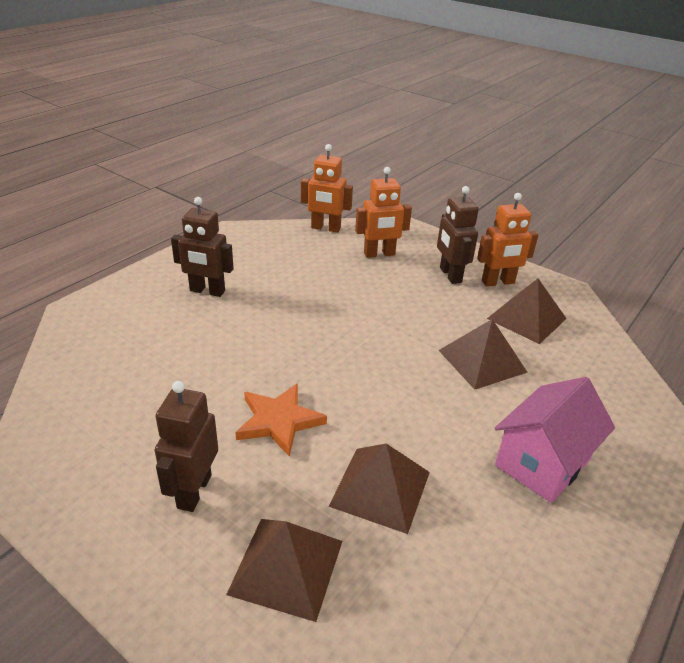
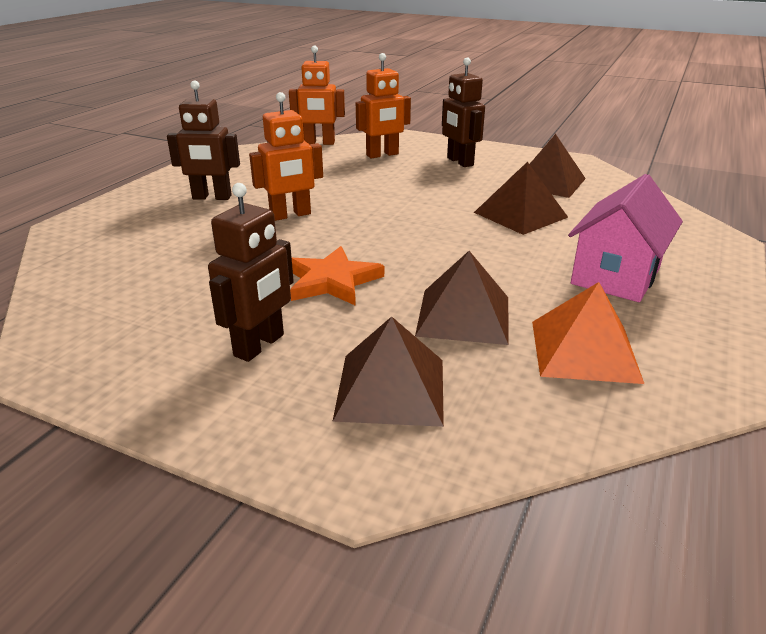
camera: 10 degrees left, 5 degrees down
brown robot [155,381,218,512] -> brown robot turned 150 degrees counterclockwise [208,183,294,362]
orange robot [477,193,538,287] -> orange robot moved to [249,92,323,221]
none -> orange pyramid [532,282,644,384]

